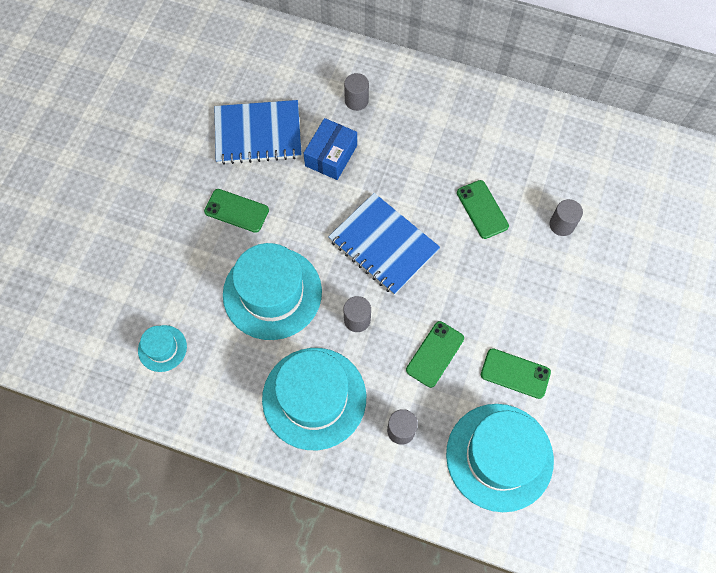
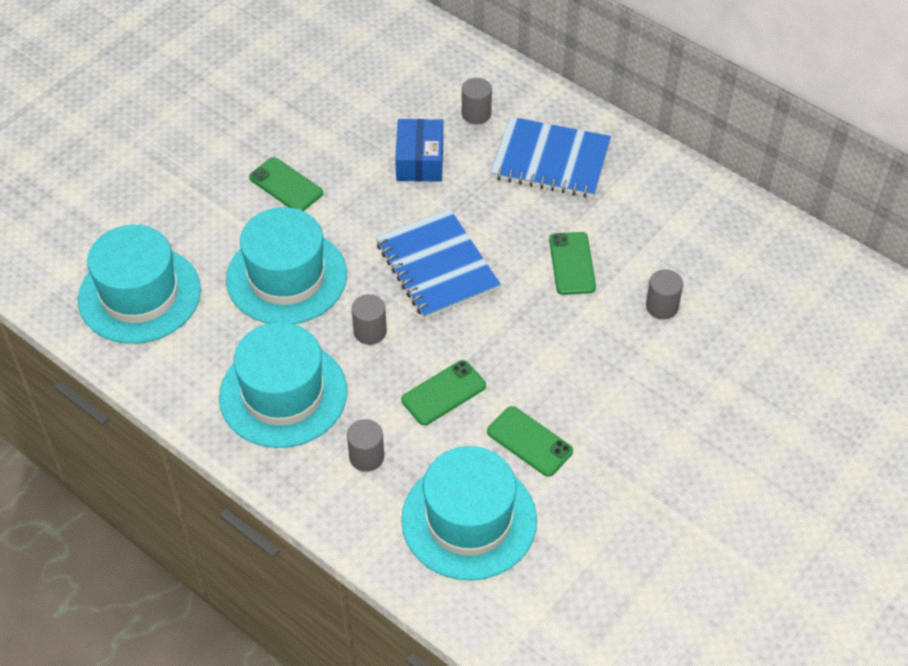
camera: 20 degrees right, 15 degrees down
turquoise hat [138,325,187,372] -> turquoise hat [78,225,201,344], size x2.09
blue notebook [215,100,302,165] -> blue notebook moved to [491,117,611,198]
blue box [303,118,357,180] -> blue box turned 45 degrees counterclockwise [395,119,443,182]

